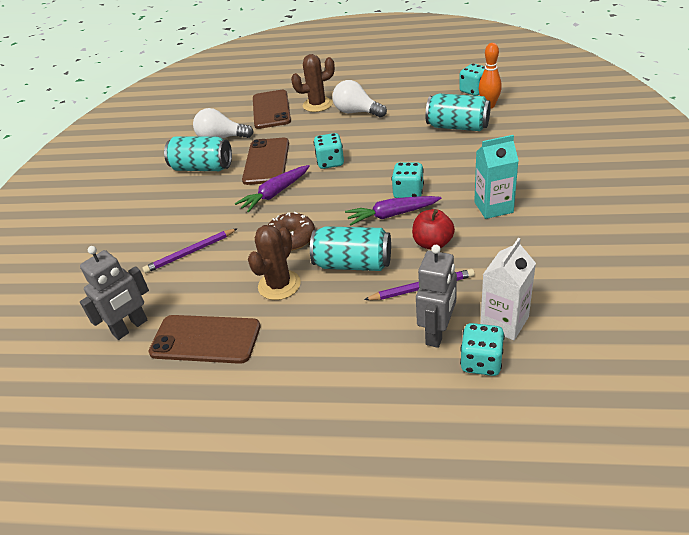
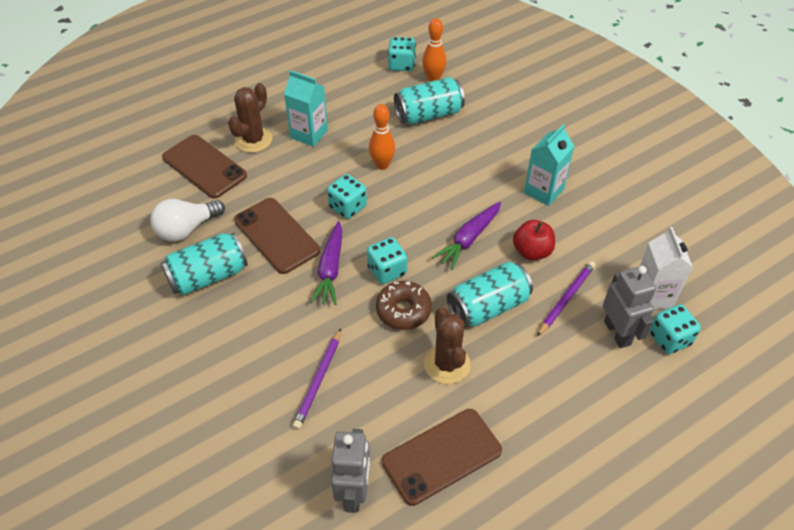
camera: 45 degrees left, 10 degrees up
white light bulb [332,80,387,118] -> turquoise carton [284,70,328,147]
turquoise dice [392,162,424,198] -> turquoise dice moved to [367,237,407,284]
none -> orange bowling pin [369,104,395,170]

